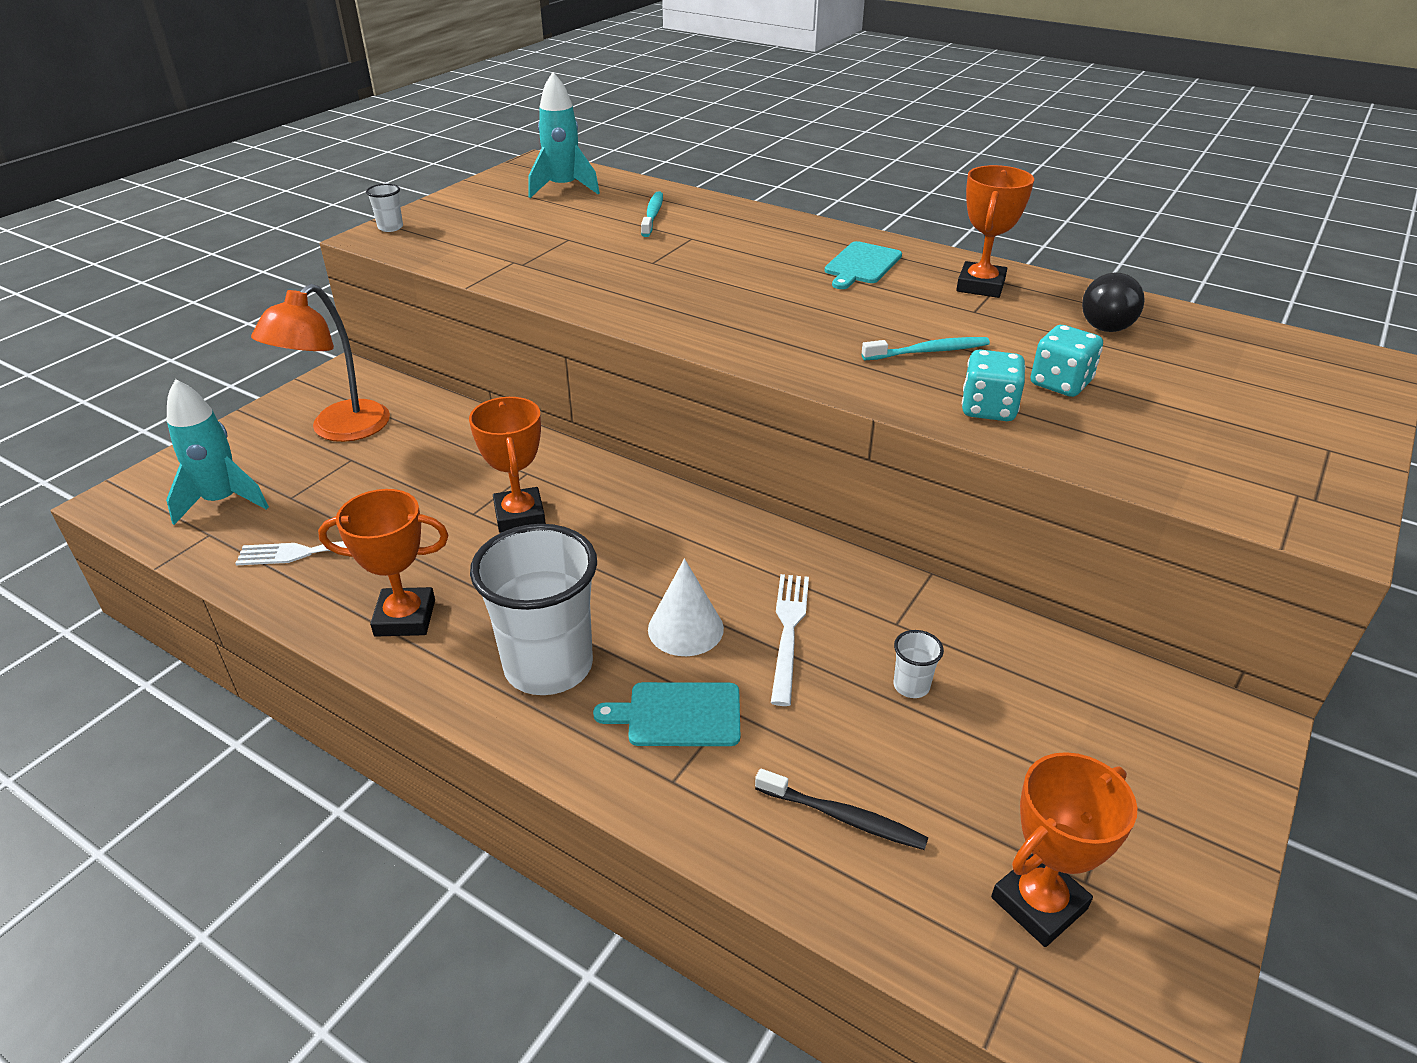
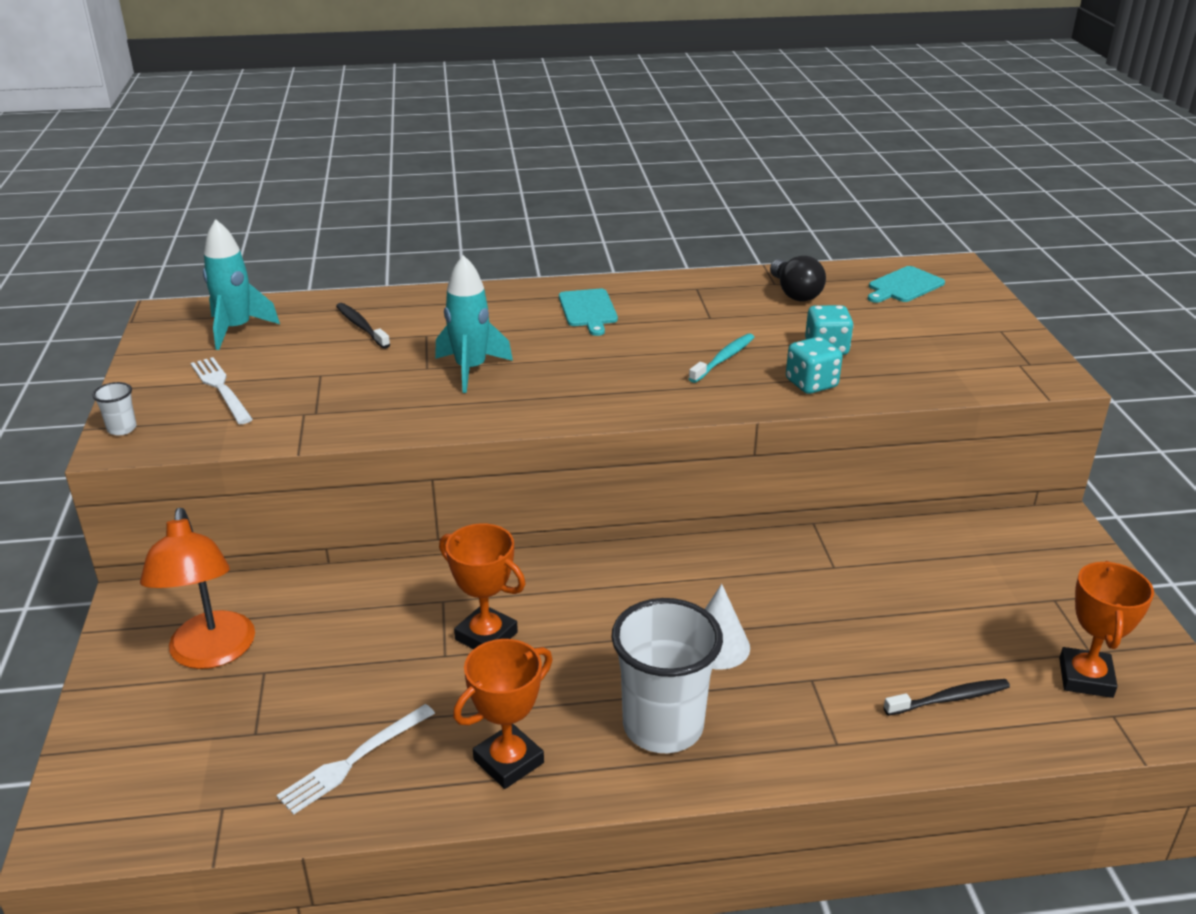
camera: 40 degrees left, 5 degrees down
turquoise rocket [166,379,269,525] -> turquoise rocket moved to [435,255,513,393]
turquoise cutting board [593,682,740,746] -> turquoise cutting board moved to [868,266,945,303]
turquoise toothbrush [641,192,663,237] -> black toothbrush [336,303,390,349]
white fork [771,574,809,706] -> white fork moved to [191,357,253,424]
white cup [894,630,944,698] -> none
orange trophy [956,165,1034,298] -> none

